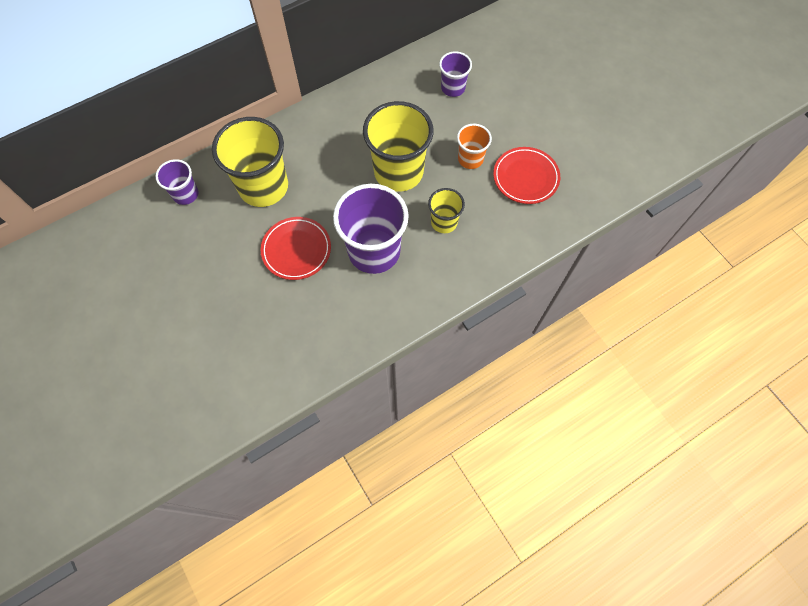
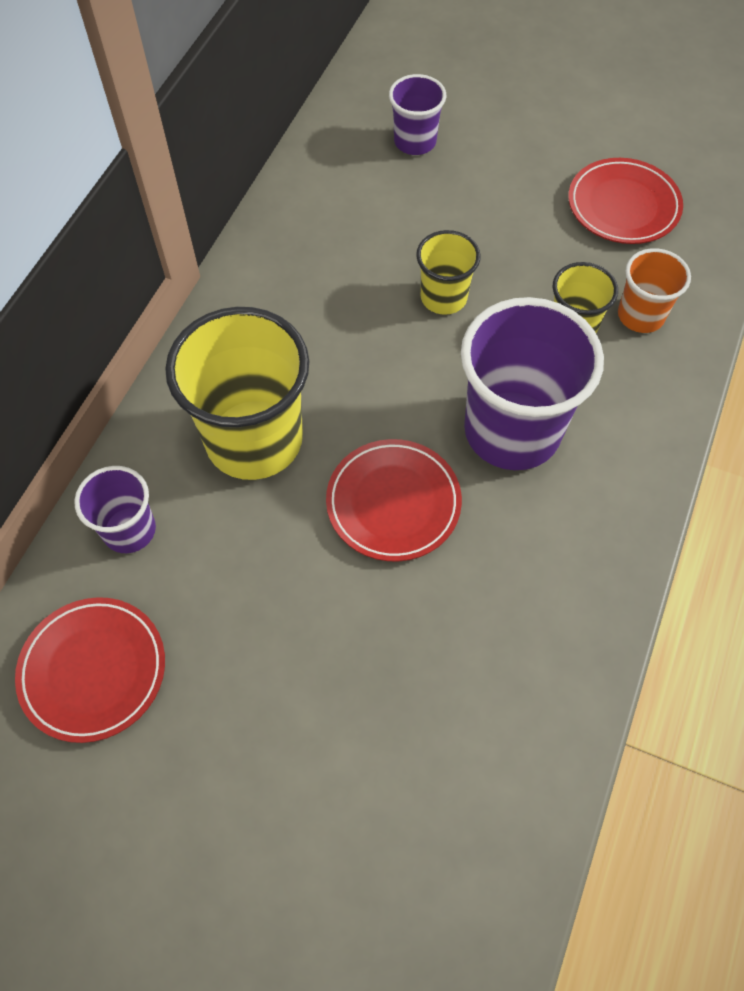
camera: 35 degrees left, 5 degrees down
yellow cup [363,101,434,192] -> yellow cup [416,230,481,315], size x0.52
orange cup [457,124,492,169] -> orange cup moved to [618,248,691,333]
none -> red plate [15,597,165,743]

